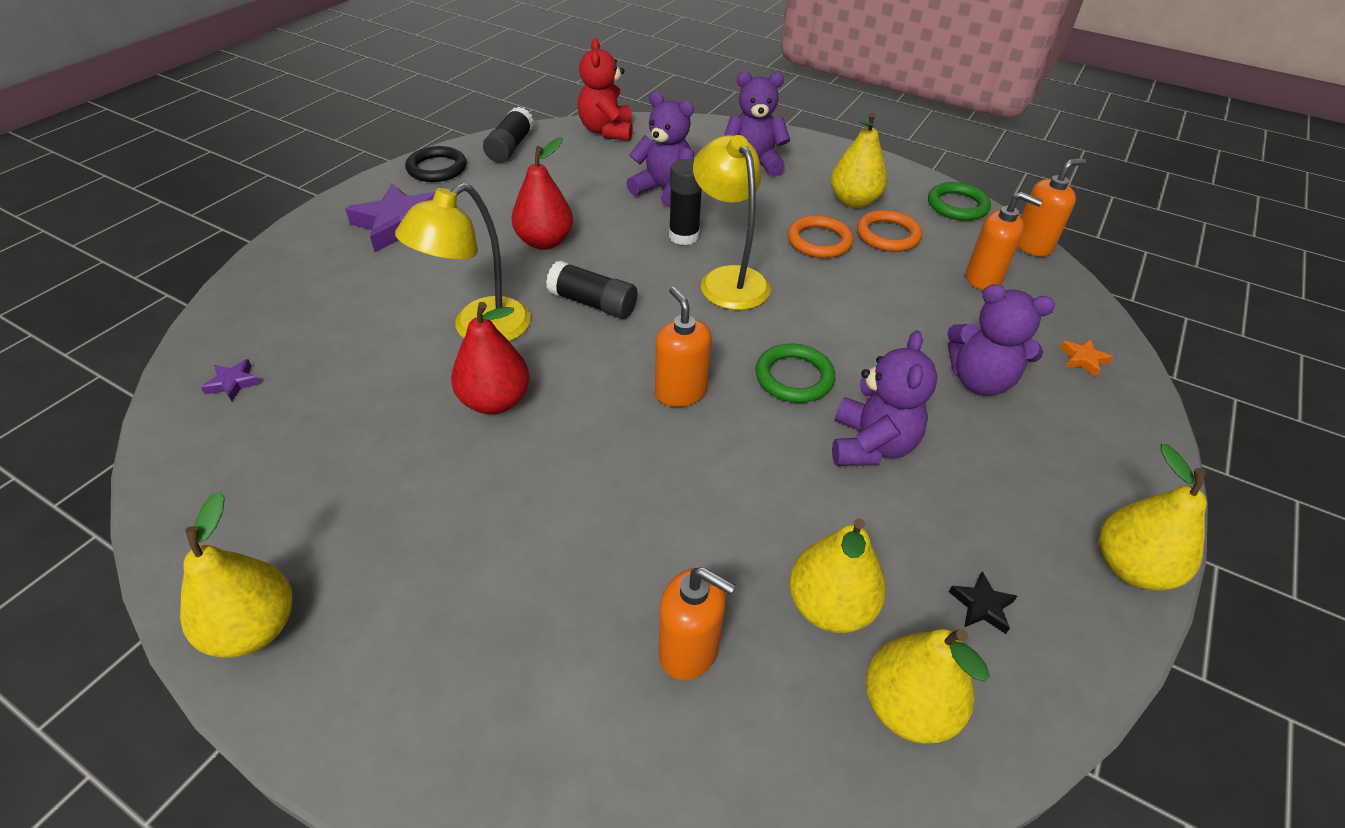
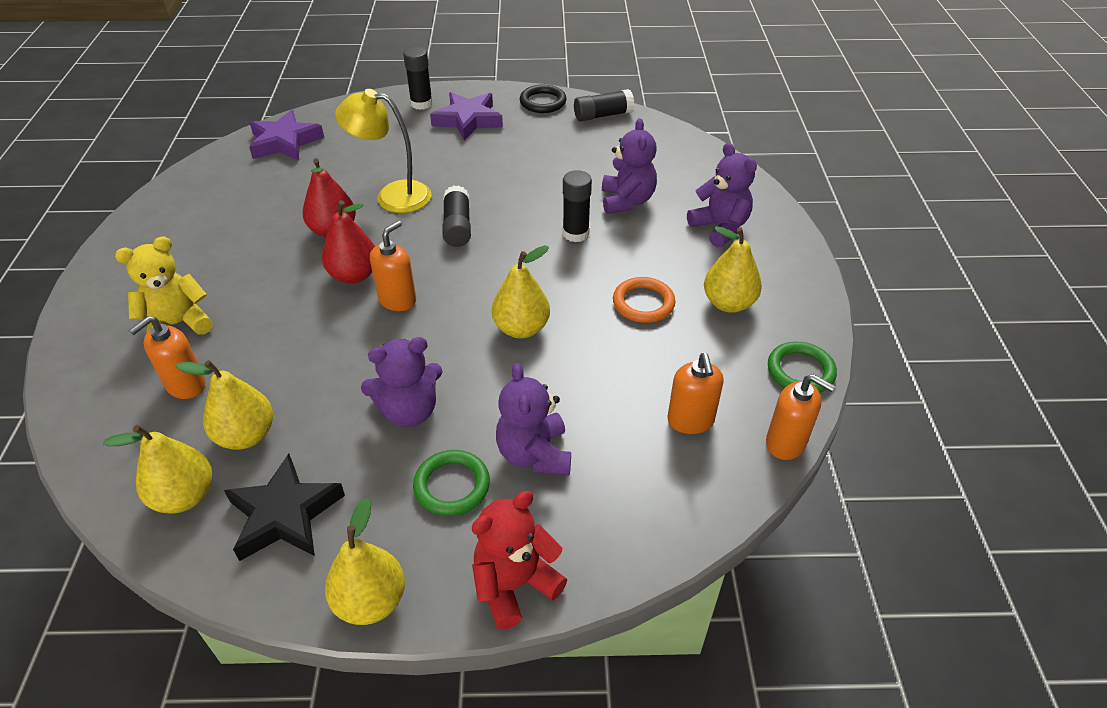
camera: 60 degrees right, 0 degrees up
yellow pear [180,491,292,658] -> yellow pear moved to [492,245,550,338]
purple star [201,359,261,401] -> purple star [249,110,324,161], size x2.33
red pear [512,137,573,250] -> red pear moved to [322,200,375,284]
red teddy bear [577,38,633,141] -> red teddy bear moved to [472,491,567,630]
orange soap dispenser [658,567,736,680] -> orange soap dispenser turned 45 degrees clockwise [129,316,206,399]
yellow lamp [693,135,771,310] -> none
green ring [755,343,835,403] -> green ring moved to [413,450,490,516]
orange ring [857,210,922,252] -> none
black star [949,571,1017,634] -> black star [224,454,345,561], size x2.33
orange star [1060,339,1113,377] -> none
none -> yellow teddy bear [115,237,213,335]
none -> black glue stick [403,47,433,110]

